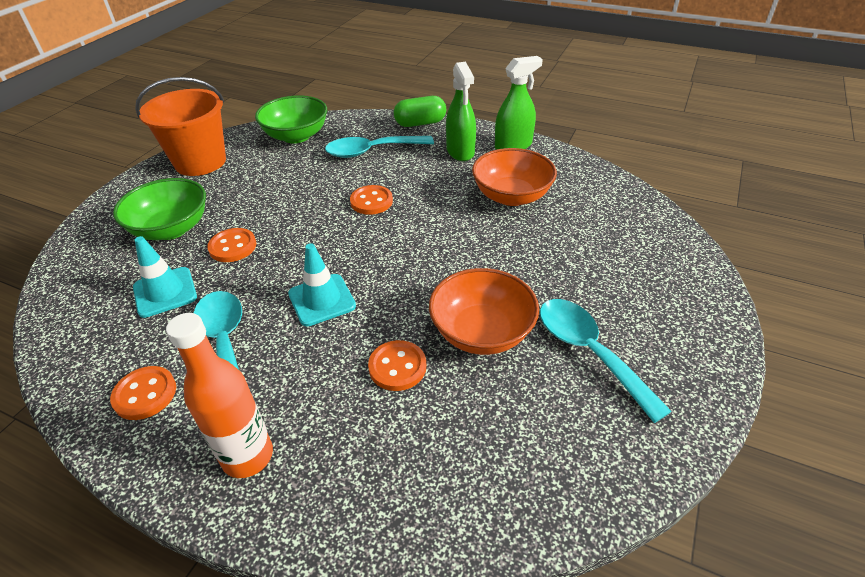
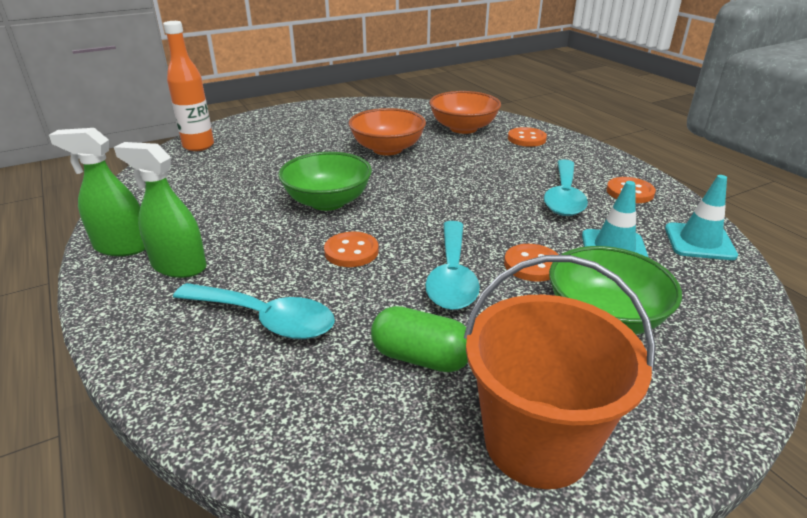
camera: 145 degrees left, 10 degrees down
orange bottle [166,313,273,478] -> orange bottle moved to [163,21,214,151]
green bowl [255,95,327,143] -> green bowl moved to [278,152,372,211]
turquoise traffic cone [288,243,356,326] -> turquoise traffic cone moved to [665,175,738,260]
orange button [368,340,426,391] -> orange button moved to [508,127,547,147]
green capsule [394,96,446,127] -> green capsule moved to [371,306,468,372]
green spray bottle [446,62,476,161] -> green spray bottle turned 90 degrees counterclockwise [114,142,207,278]
orange bowl [472,148,557,206] -> orange bowl moved to [429,91,501,134]
turquoise spoon [540,299,672,423] -> turquoise spoon moved to [425,221,480,310]

